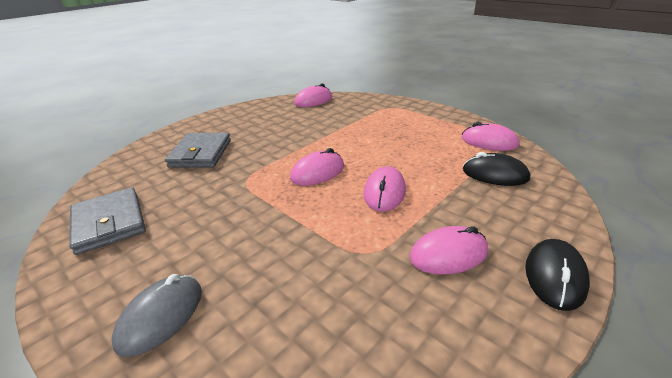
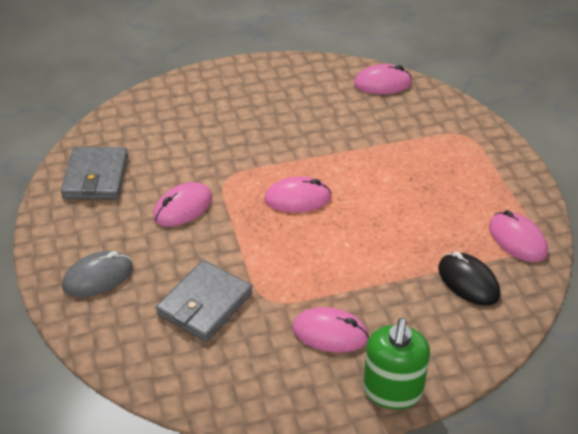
camera: 30 degrees right, 10 degrees up
grey wallet [165,133,231,168] -> grey wallet moved to [156,260,253,342]
pink mouse [363,166,406,212] -> pink mouse moved to [153,182,212,227]
black mouse [525,239,590,311] -> green soap dispenser [363,318,430,410]

